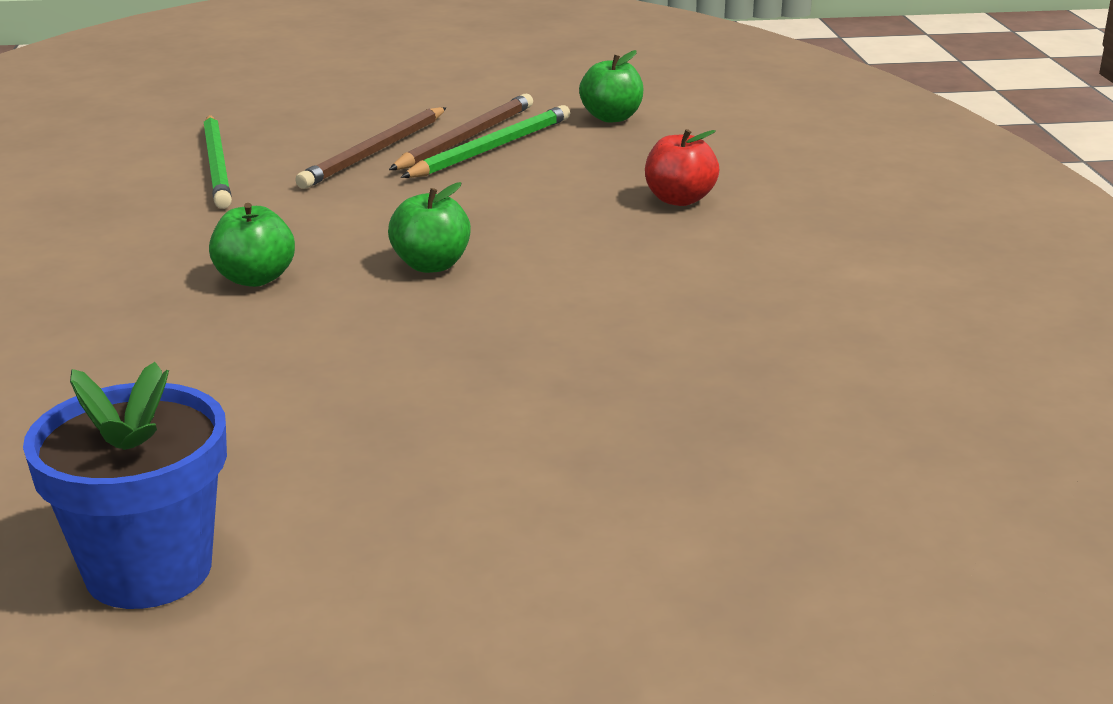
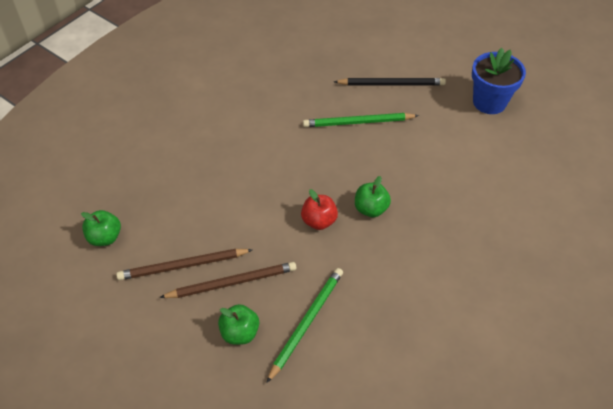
camera: 135 degrees left, 25 degrees up
green apple [388,182,471,273] -> green apple moved to [218,304,259,345]
green pencil [401,105,570,178] -> green pencil moved to [303,113,419,127]
red apple [645,129,720,206] -> red apple moved to [301,189,338,230]
none -> black pencil [334,78,446,85]

